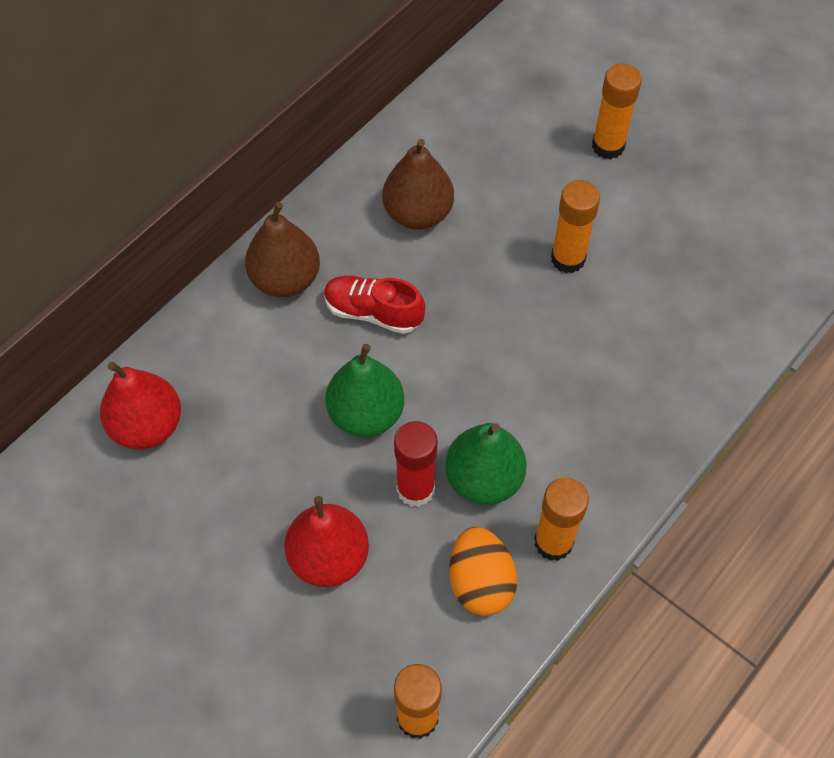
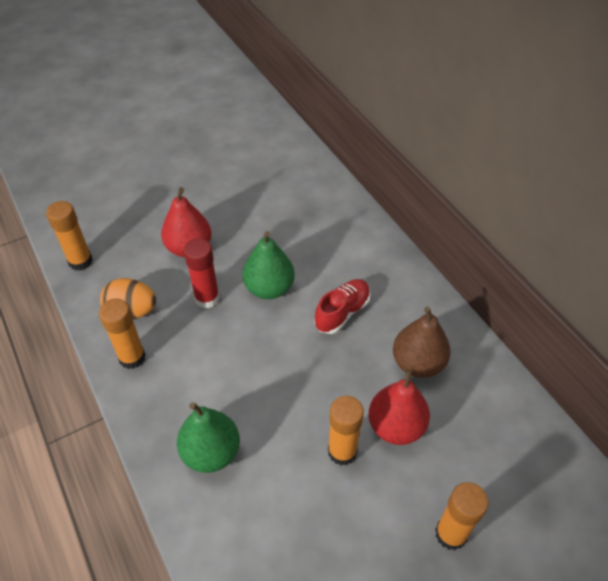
camera: 110 degrees right, 10 degrees down
red pear [100,362,181,450] -> red pear moved to [368,369,430,445]
brown pear [245,202,320,297] -> none
green pear [445,423,527,505] -> green pear moved to [177,402,240,473]

